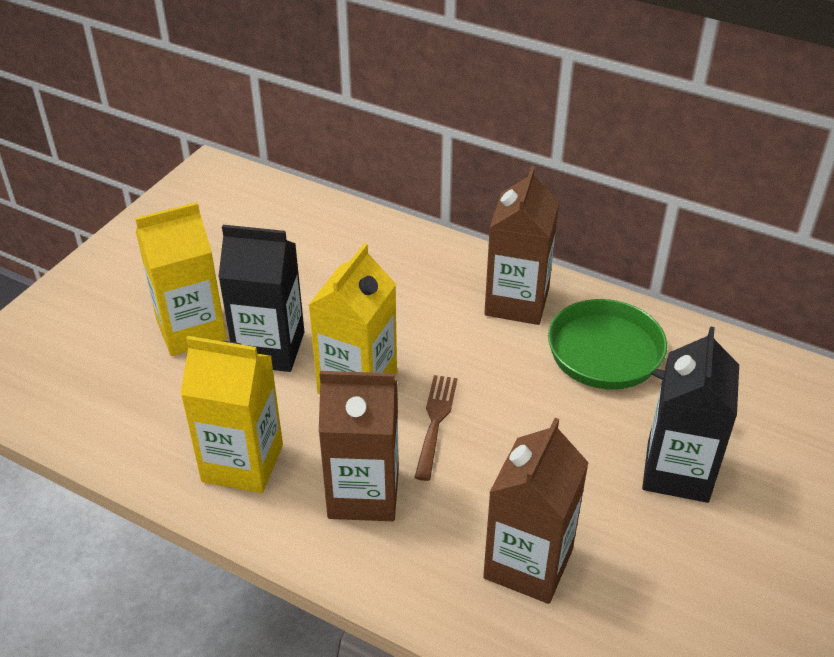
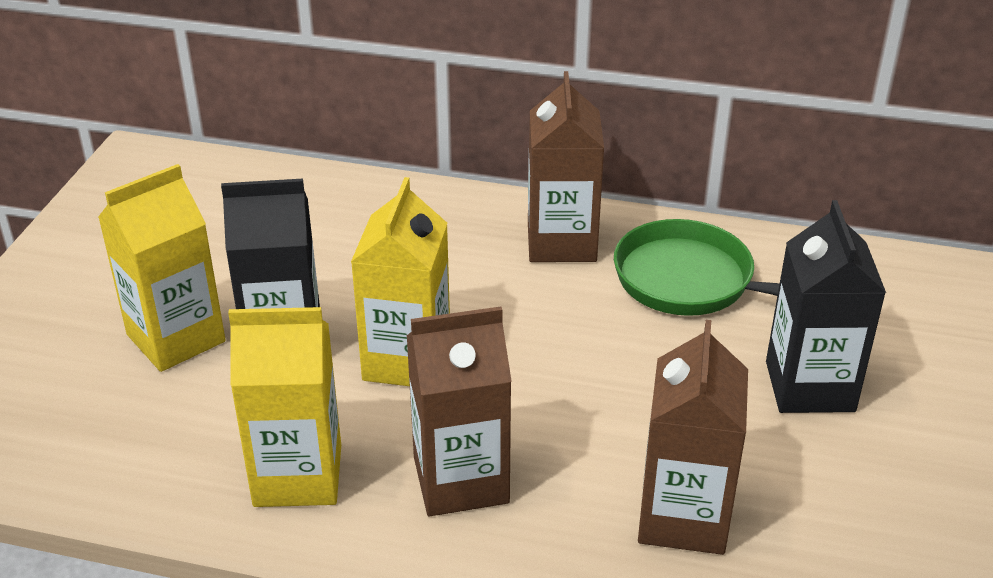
camera: 15 degrees left, 5 degrees down
brown fork [414,375,457,481] -> none

